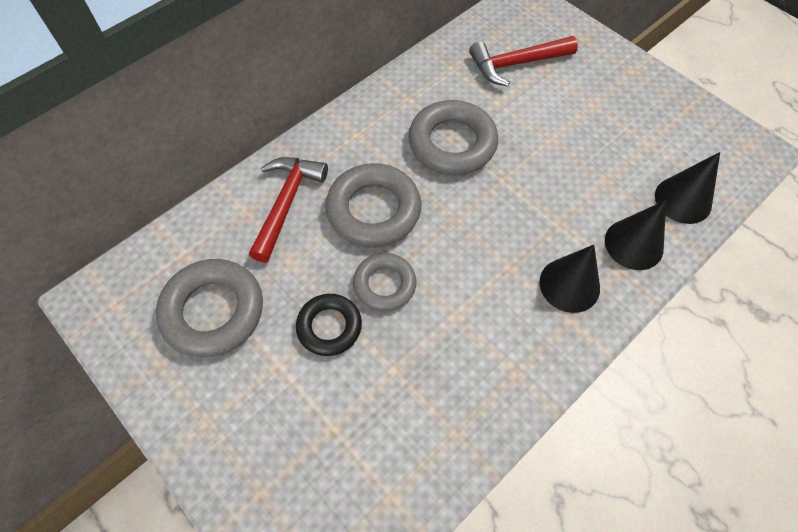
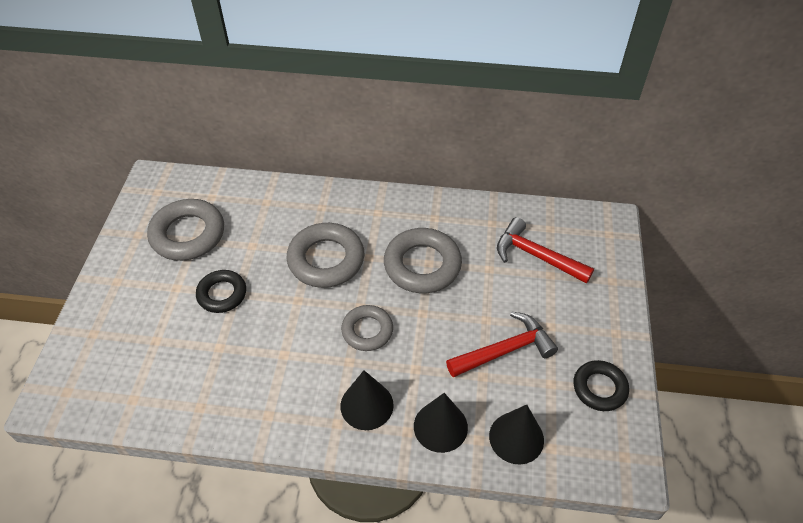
camera: 50 degrees right, 10 degrees down
red hammer [249,157,328,263] -> red hammer moved to [446,311,558,377]
grey ring [353,253,417,312] -> grey ring moved to [341,305,393,351]
none -> black ring [573,360,629,411]

